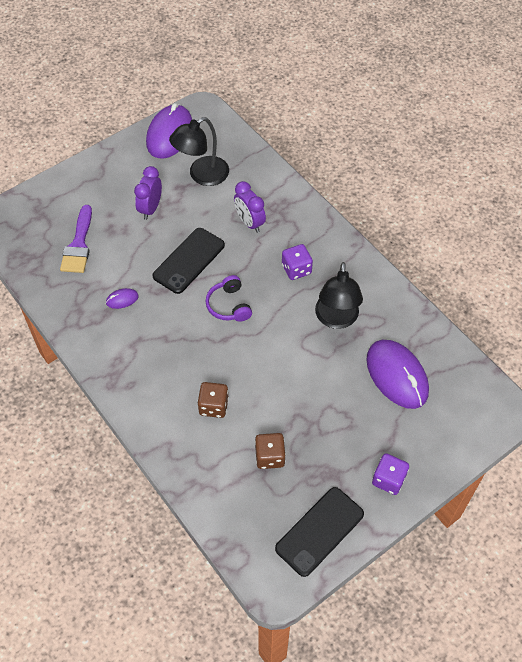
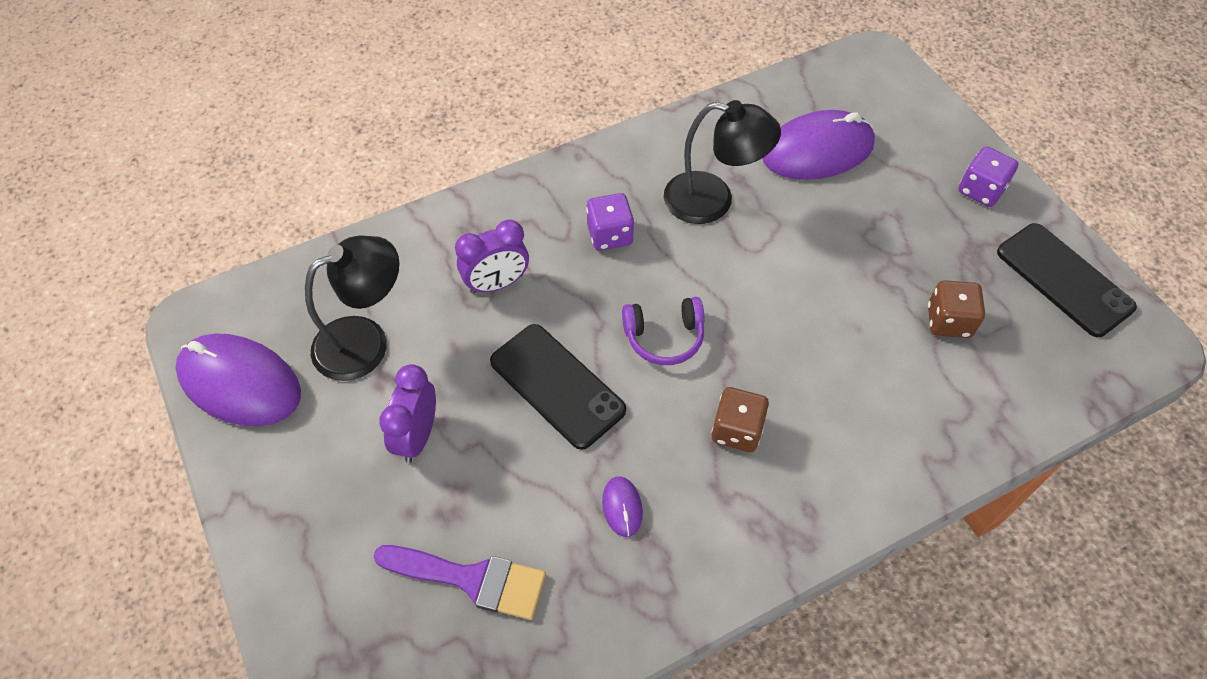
camera: 80 degrees left, 0 degrees up
purple clock [134,166,162,220] -> purple clock turned 75 degrees clockwise [379,364,436,463]
black lamp [169,117,229,186] -> black lamp turned 90 degrees counterclockwise [305,236,399,381]
brown dice [197,382,229,418] -> brown dice moved to [712,387,769,452]

